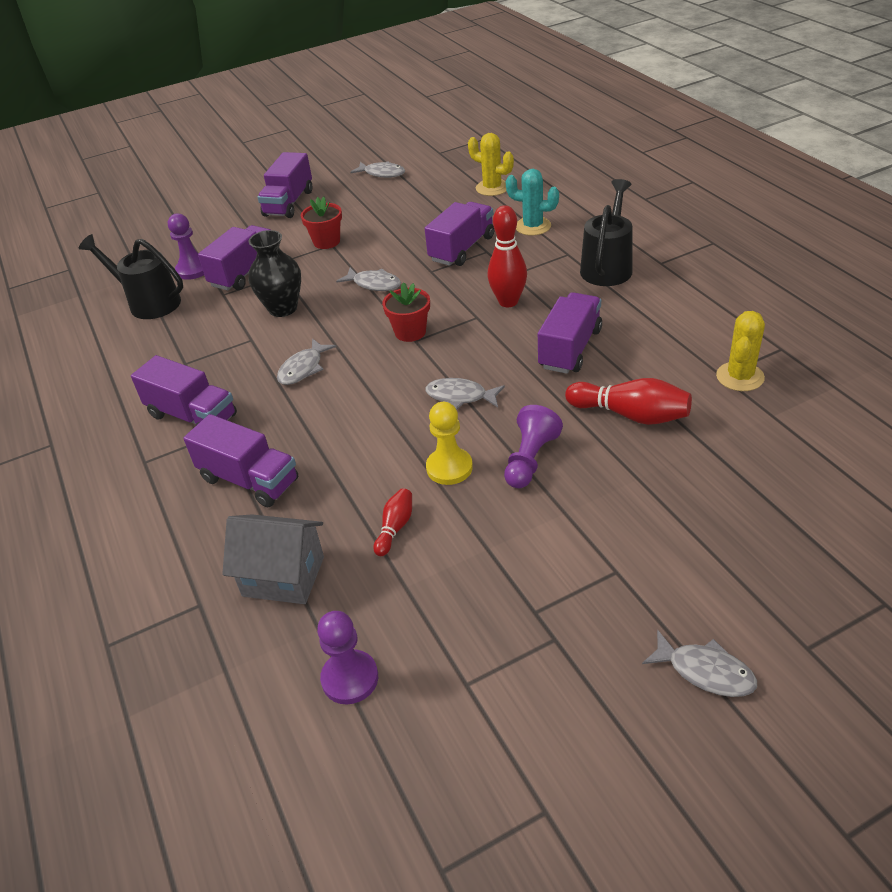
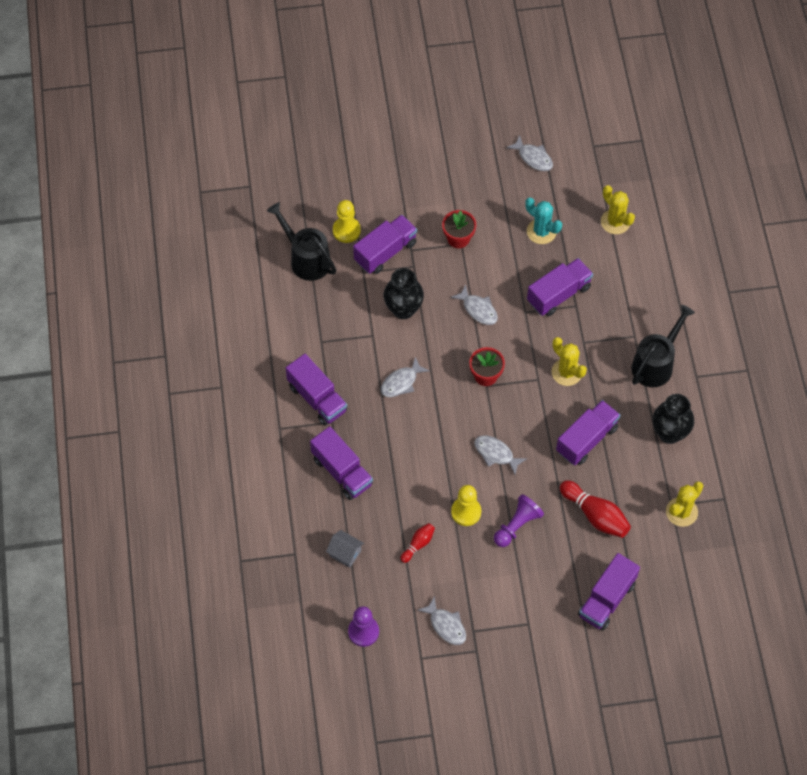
camera: 15 degrees right, 20 degrees up
purple pawn [168,213,204,280] -> yellow pawn [333,200,361,243]
grey house [222,514,324,604] -> grey house [326,530,364,568], size x0.61
purple truck [257,152,312,218] -> purple truck moved to [578,553,640,631]
red bowling pin [488,205,527,307] -> yellow cactus [552,337,587,386]
turquoise cactus [506,169,559,236] -> turquoise cactus moved to [525,198,562,244]
grey fish [642,630,757,697] -> grey fish moved to [417,596,466,645]
none -> black vase [653,394,694,444]

